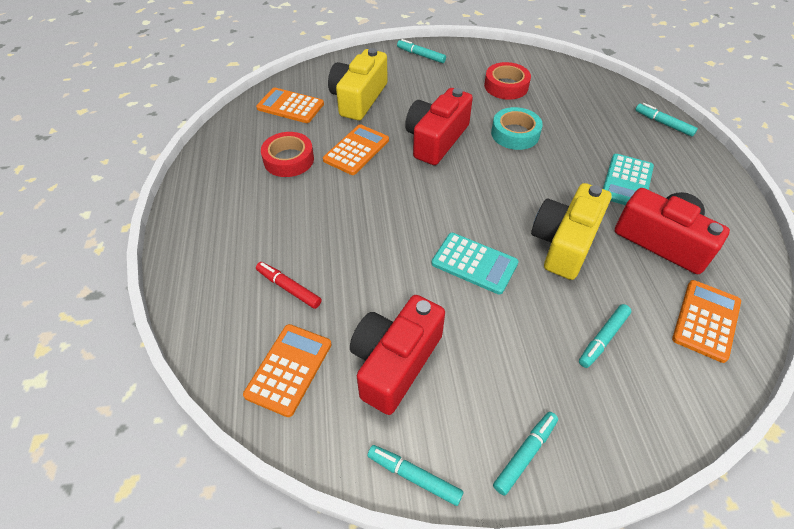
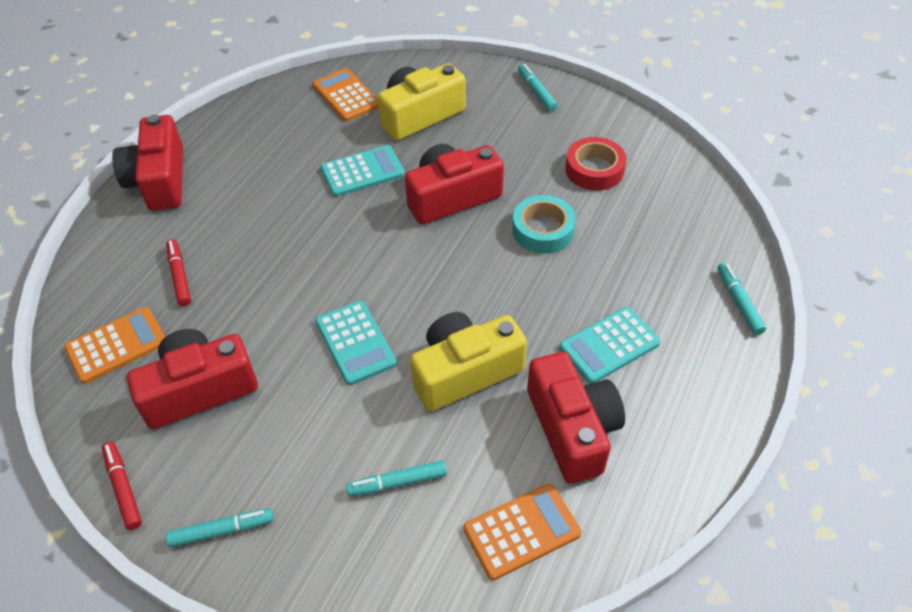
camera: 35 degrees right, 0 degrees up
red tape [261,132,314,177] -> none
orange calculator [323,124,389,175] -> turquoise calculator [320,145,405,197]
turquoise marker [367,445,464,506] -> red marker [102,442,142,530]
none -> red camera [112,115,183,211]

